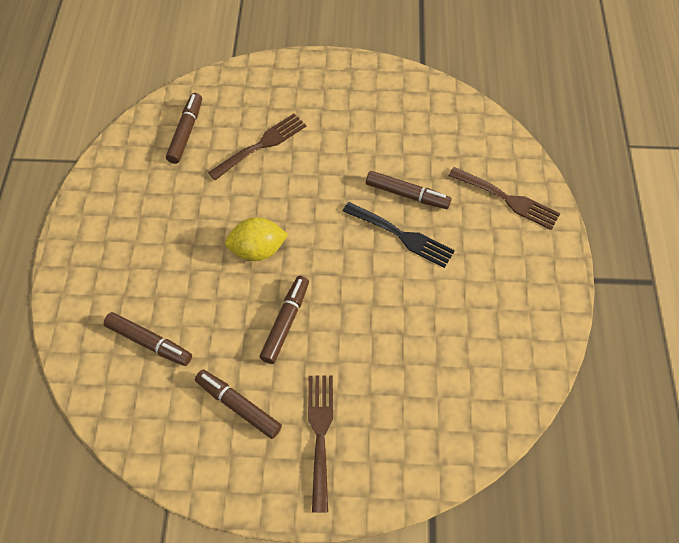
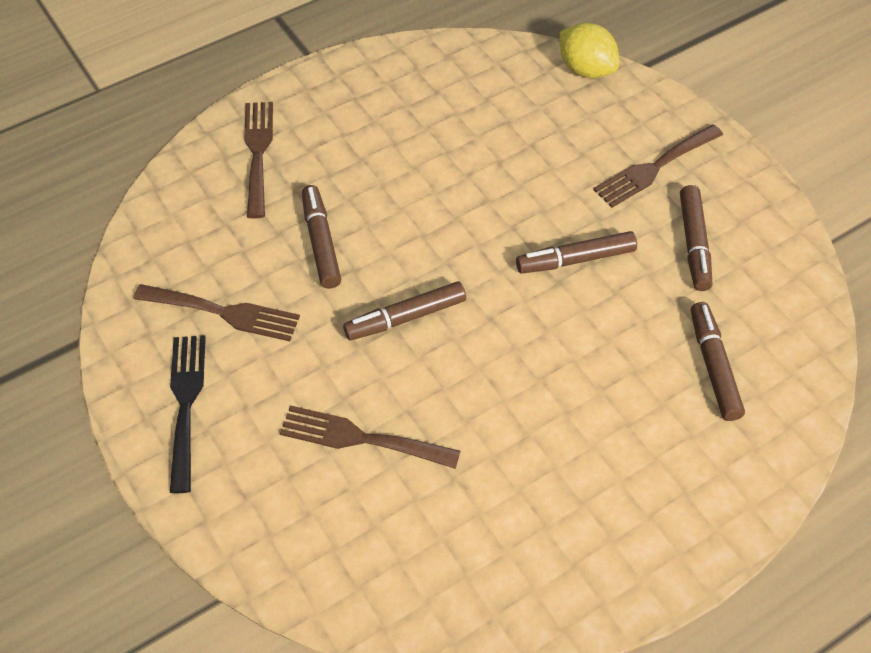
camera: 125 degrees left, 5 degrees down
brown marker [166,93,202,164] -> brown marker moved to [343,281,466,340]
yellow lemon [225,217,288,261] -> yellow lemon moved to [560,23,619,78]
black fork [343,202,455,268] -> black fork moved to [170,335,206,493]
none -> brown fork [134,284,300,341]

